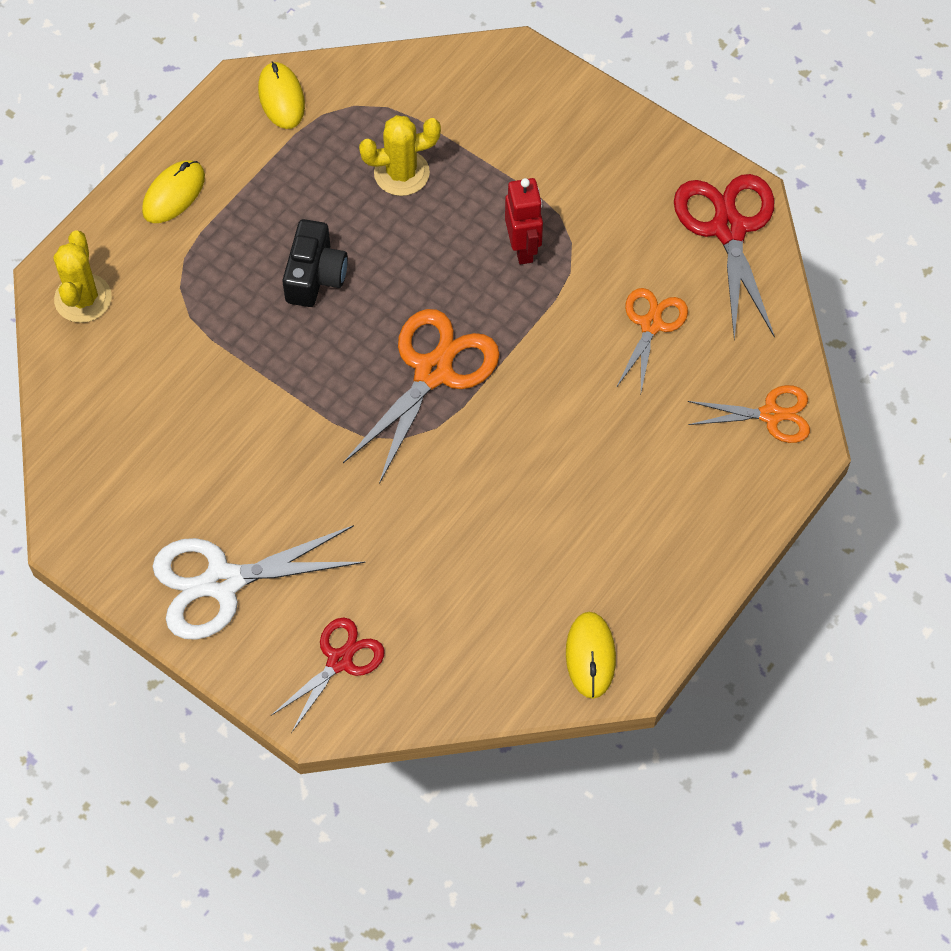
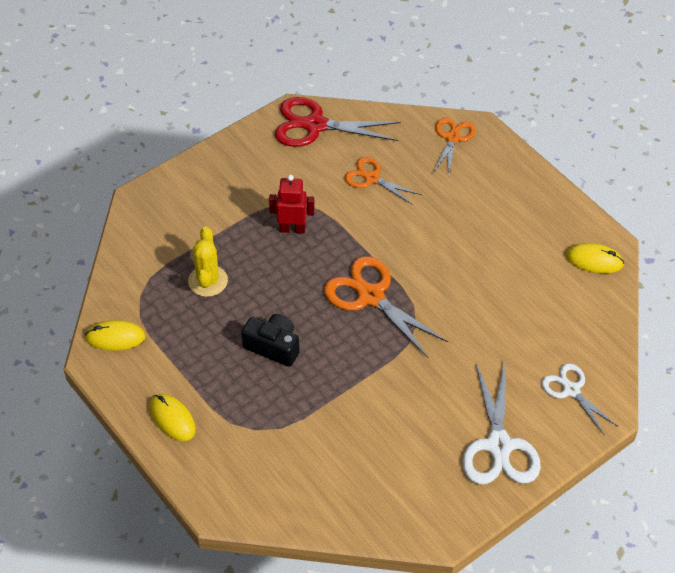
camera: 75 degrees left, 10 degrees down
yellow cactus [53,230,112,323] -> none
red scissors [271,617,384,733] -> white scissors [542,363,617,436]

